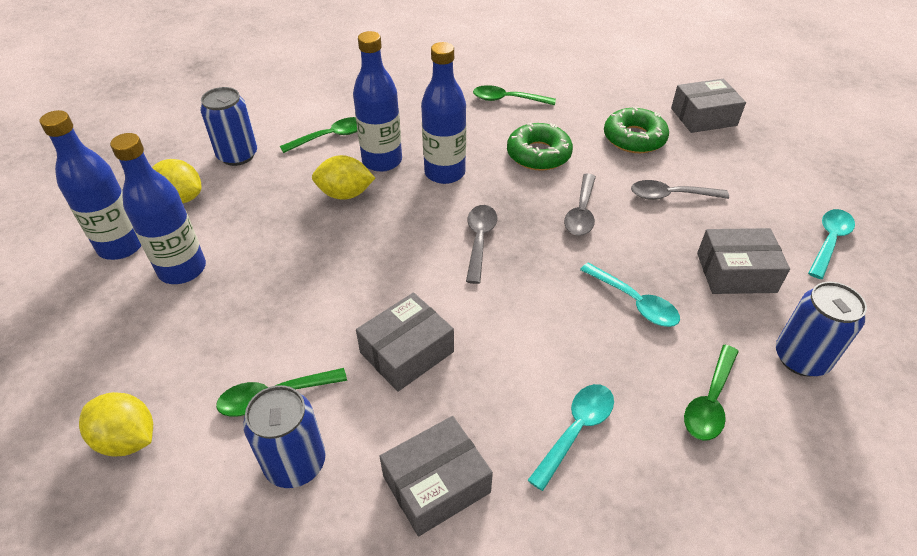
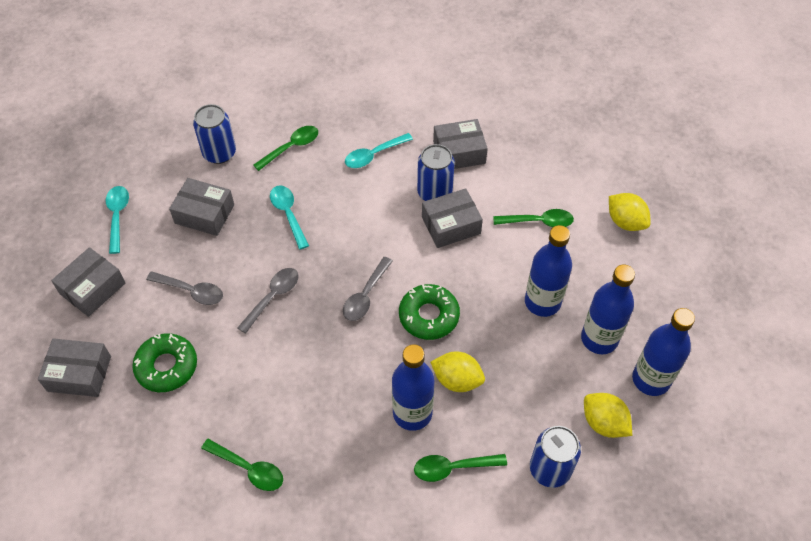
camera: 160 degrees left, 10 degrees up
blue can [243,385,325,488] -> blue can moved to [417,144,455,201]
blue bottle [421,42,466,184] -> blue bottle moved to [525,225,572,317]
green donut [507,123,573,171] -> green donut moved to [399,284,460,340]
turquoise spoon [808,209,855,279] -> turquoise spoon turned 120 degrees clockwise [106,186,129,254]
none -> grey box [51,247,125,317]

